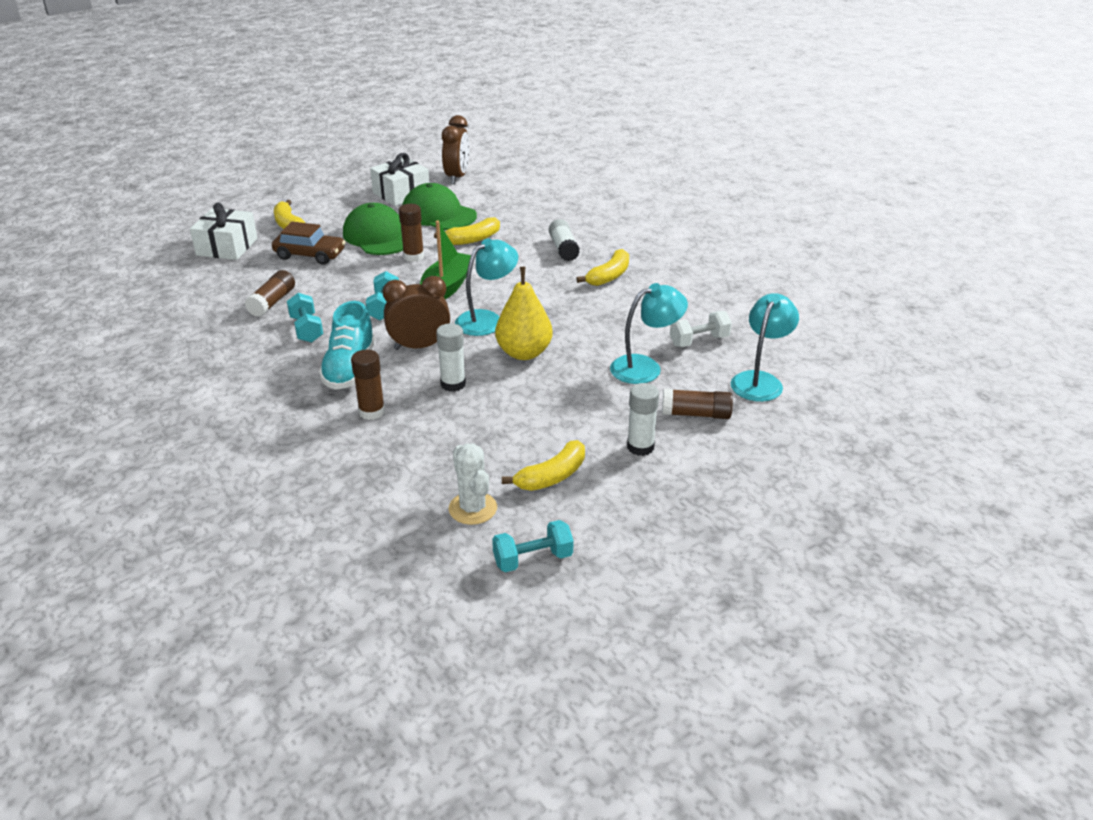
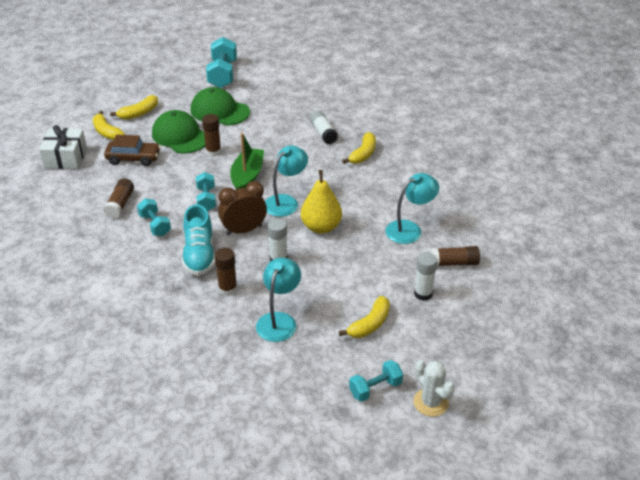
camera: 10 degrees left, 5 degrees up
white gift [370,153,429,206] -> none
yellow banana [434,217,500,245] -> yellow banana moved to [110,95,158,120]
brown clock [442,115,470,184] -> turquoise dumbbell [206,37,237,88]
white cactus [449,443,497,525] -> white cactus moved to [413,360,455,417]
white dumbbell [670,311,732,347] -> none
turquoise lamp [731,293,799,402] -> turquoise lamp moved to [256,258,301,342]

